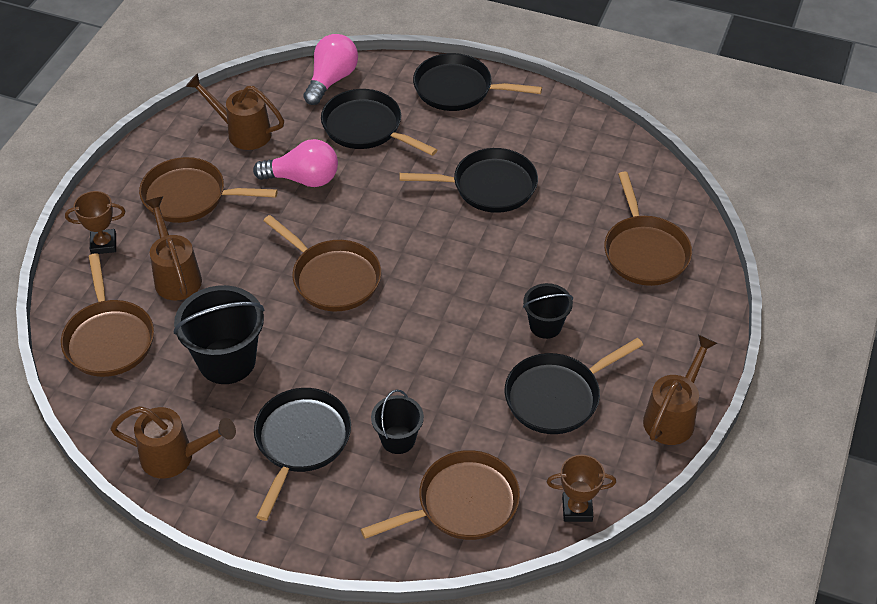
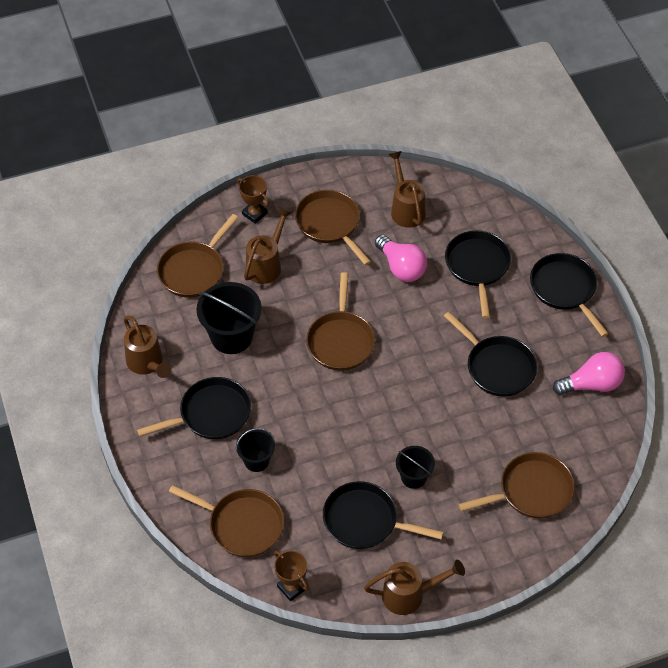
camera: 50 degrees right, 5 degrees up
pink light bulb [303,34,358,105] -> pink light bulb moved to [553,352,625,395]
brown pan [604,172,692,286] -> brown pan turned 150 degrees counterclockwise [459,452,575,519]

